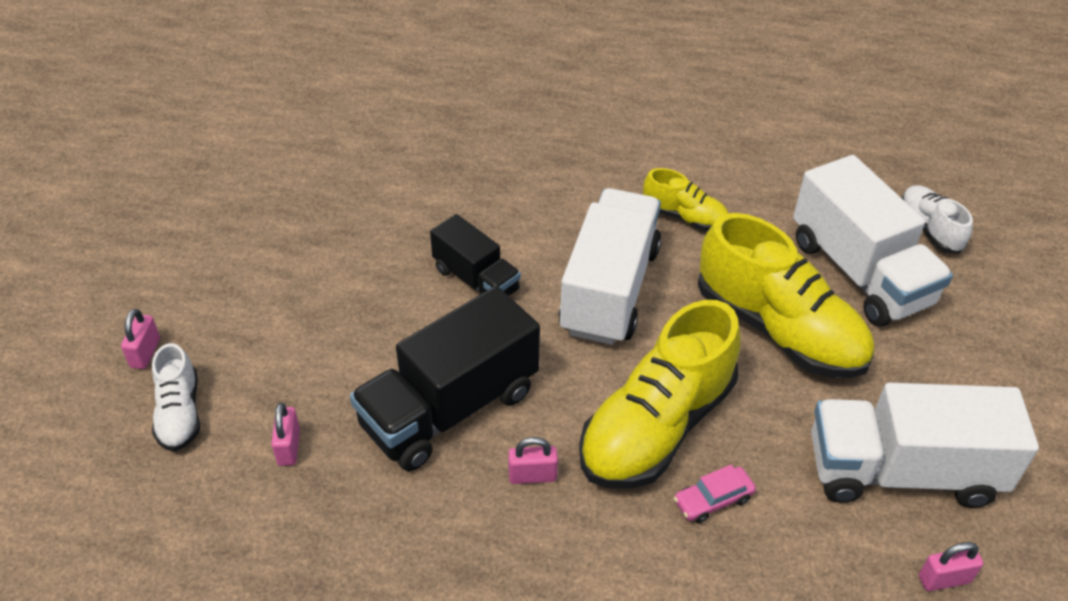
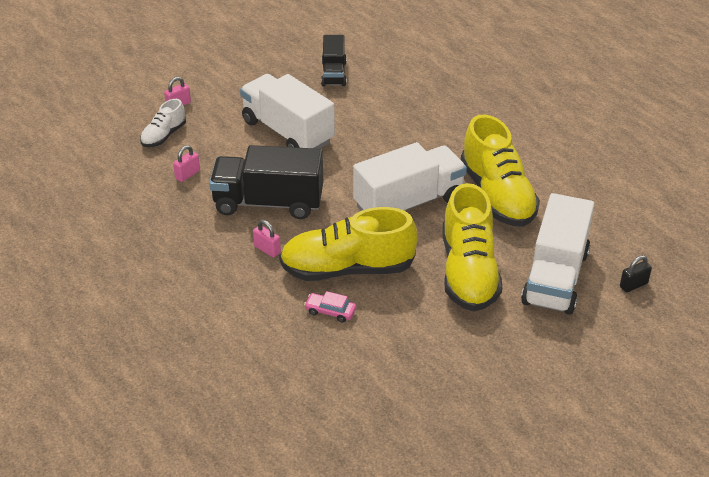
camera: 45 degrees right, 5 degrees down
black truck [430,214,521,296] -> black truck moved to [321,35,346,86]
yellow shoe [643,168,729,231] -> yellow shoe [461,115,540,227], size x1.98
white truck [811,383,1039,508] -> white truck moved to [240,74,335,149]
white shoe [902,185,973,254] -> black padlock [620,255,652,292]
pink padlock [919,542,983,591] -> none

